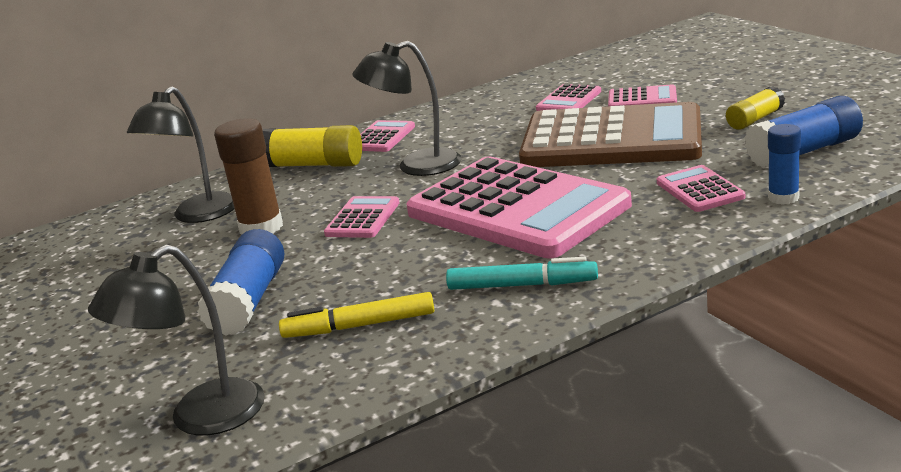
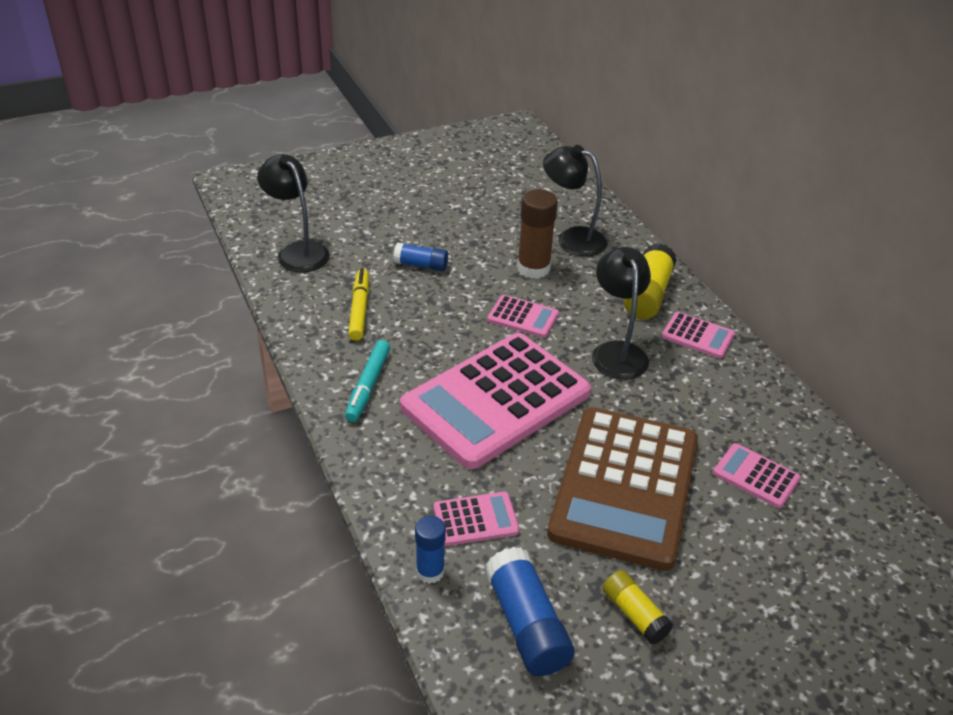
camera: 90 degrees right, 15 degrees up
blue glue stick [197,229,284,336] -> blue glue stick [393,243,448,271], size x0.62
pink calculator [608,85,677,106] -> none

